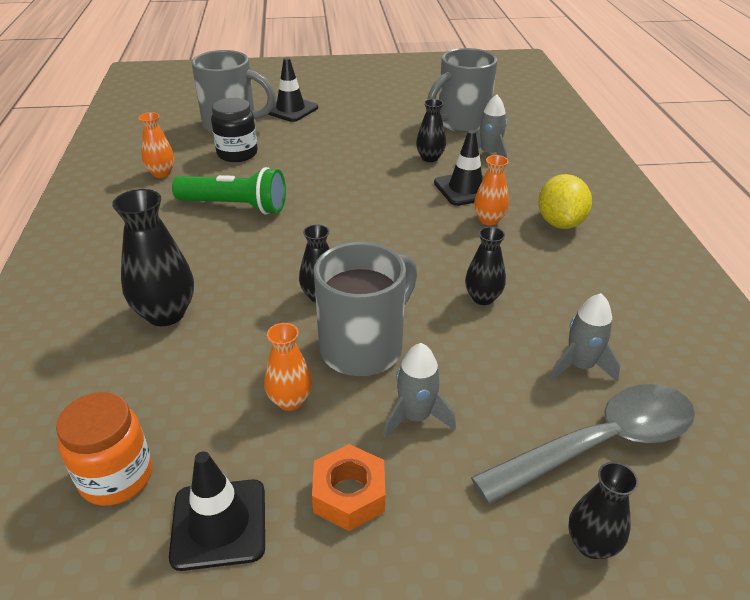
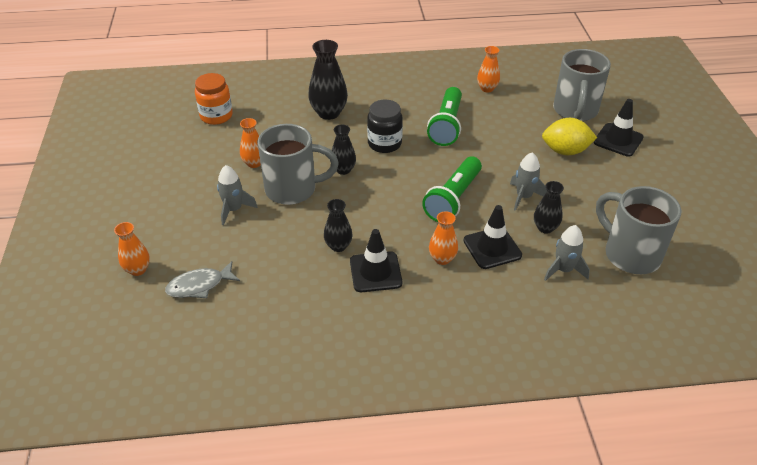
camera: 90 degrees right, 5 degrees up
black traffic cone [169,451,265,571] -> black traffic cone moved to [350,229,402,292]
black jar [211,98,258,162] -> black jar moved to [367,99,403,153]
orange nut [312,444,385,531] -> none
grey mug [314,242,417,376] -> grey mug turned 45 degrees counterclockwise [258,124,339,205]
grey spoon [471,384,695,504] -> grey fish [165,261,240,298]
yellow lemon [538,174,592,229] -> yellow lemon moved to [542,118,597,155]
grey rocket [550,293,621,382] -> grey rocket moved to [510,152,547,211]
black vase [568,462,639,559] -> orange vase [114,222,150,276]
none -> green flashlight [422,157,482,222]

